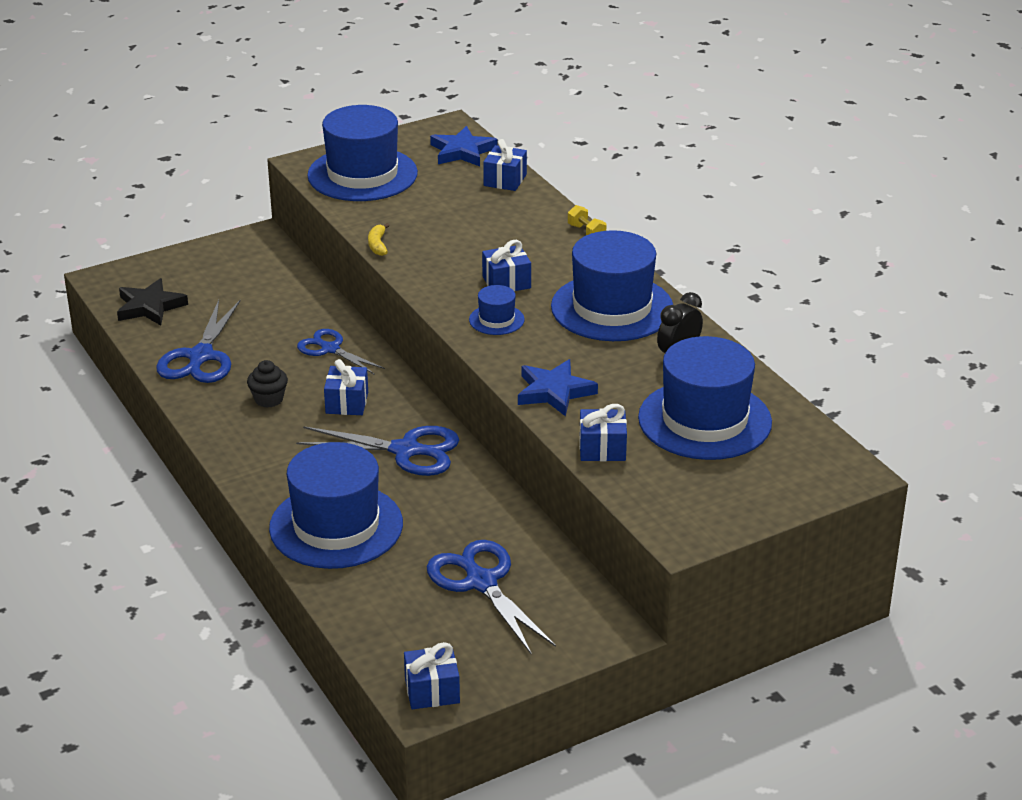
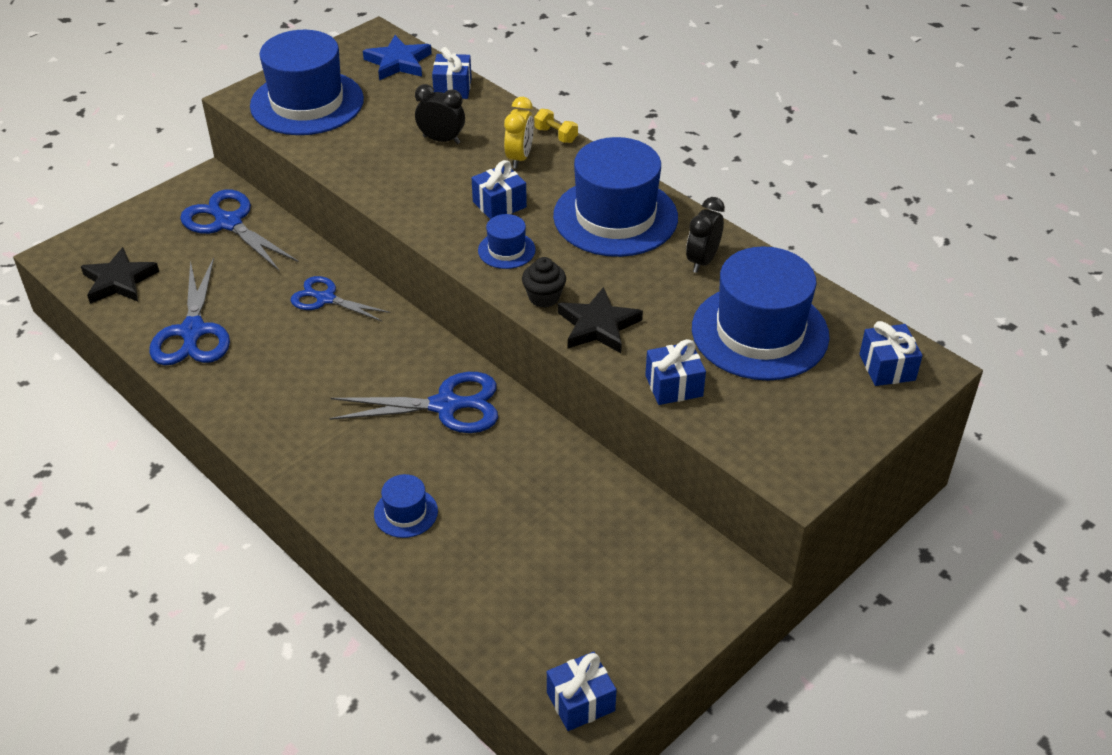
camera: 15 degrees left, 10 degrees up
black cupcake [247,360,288,408] -> black cupcake moved to [522,257,566,308]
blue hat [269,442,403,569] -> blue hat [374,474,438,538], size x0.45
blue gift [324,359,368,415] -> blue gift moved to [860,321,923,386]
yellow banana [368,223,390,256] -> none
blue scissors [427,540,556,654] -> blue scissors moved to [180,189,299,271]
blue star [518,359,598,416] -> black star [558,287,643,353]
none -> black clock [415,84,465,144]
none -> yellow clock [504,97,534,169]

